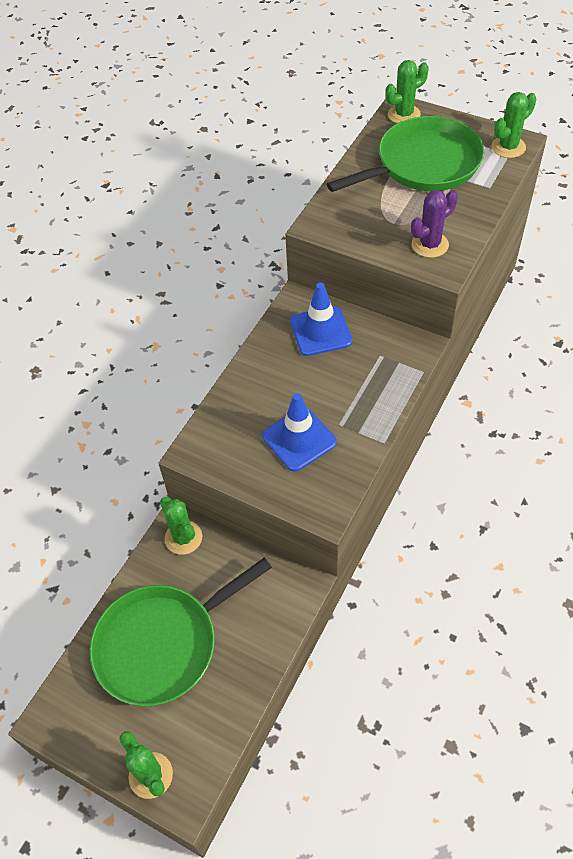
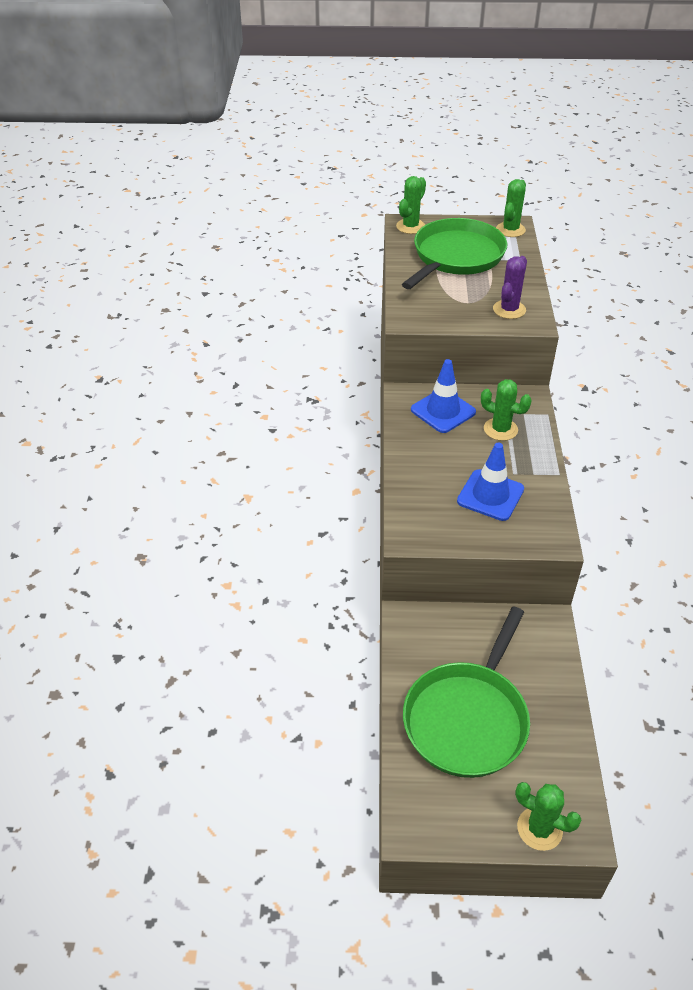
camera: 30 degrees left, 10 degrees down
green cactus [160,497,202,555] -> green cactus moved to [481,379,532,441]

